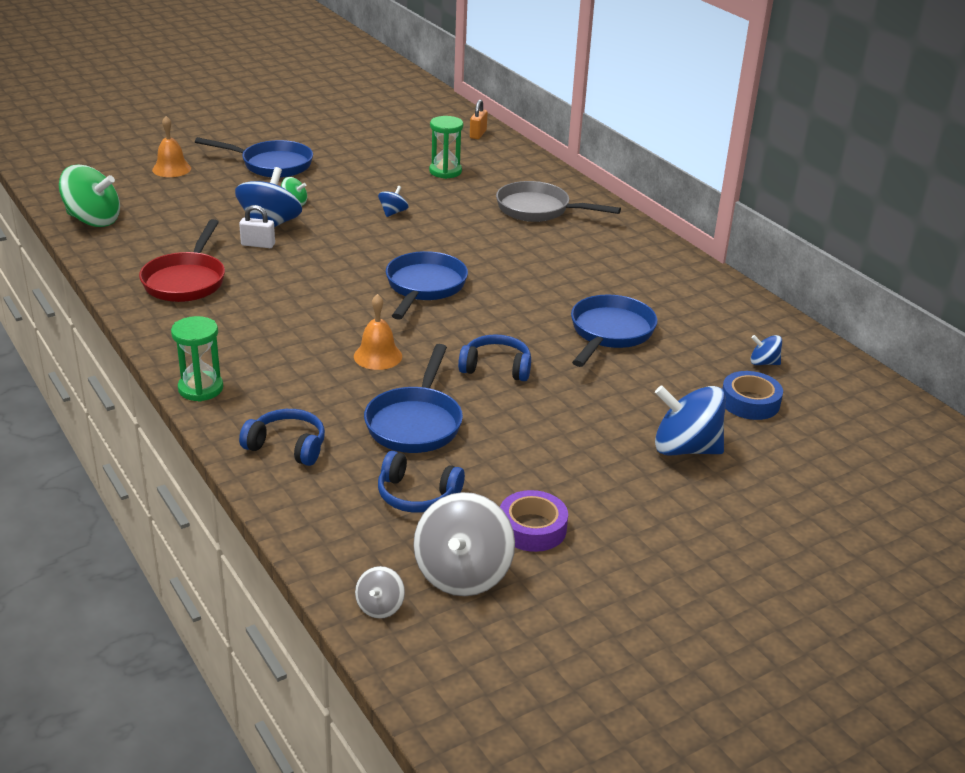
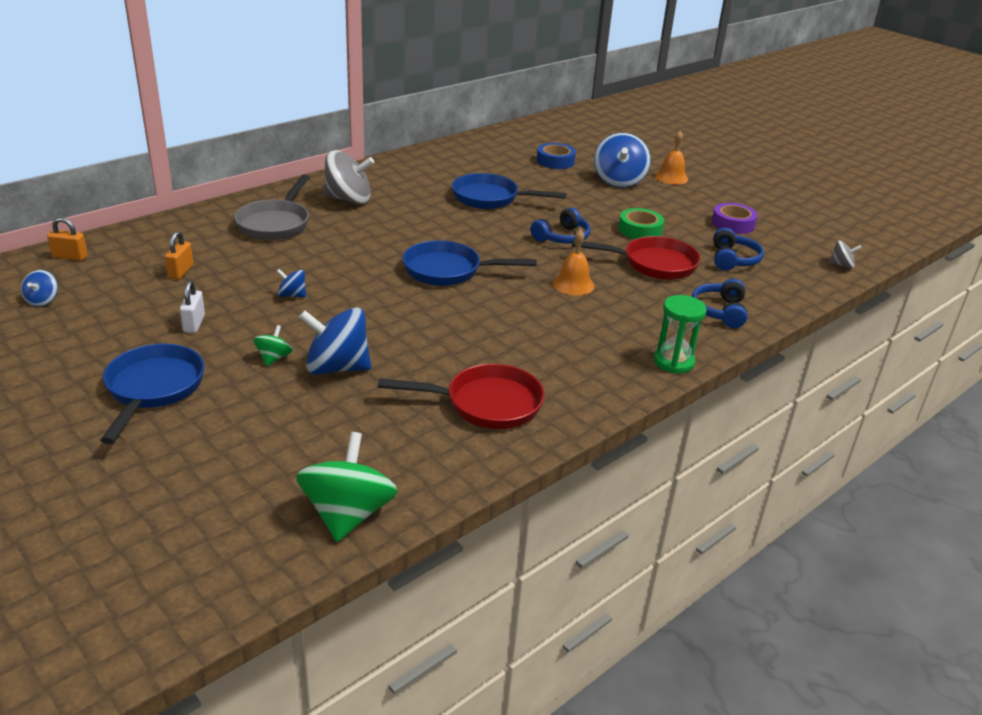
camera: 100 degrees left, 0 degrees up
orange bell [152,116,191,177] -> orange bell moved to [655,131,688,185]
white padlock [239,205,275,248] -> white padlock moved to [180,281,205,333]
blue pan [364,344,463,453] -> red pan [572,236,701,280]
grey spinning top [413,492,515,596] -> grey spinning top moved to [323,150,374,204]
green hourglass [429,116,463,179] -> orange padlock [165,231,194,280]
blue headphones [458,334,531,381] -> blue headphones turned 135 degrees counterclockwise [531,207,590,244]
blue spinning top [751,335,782,365] -> blue spinning top moved to [21,270,58,307]
none -> green tape [618,208,664,239]

